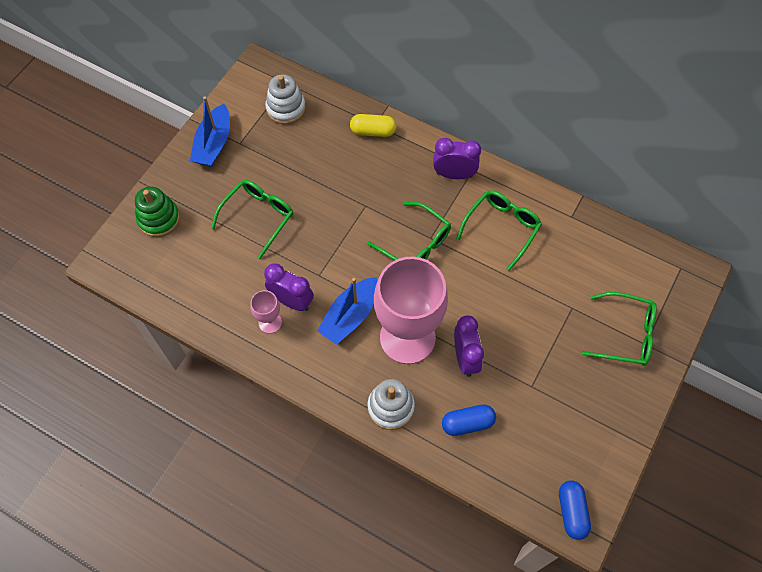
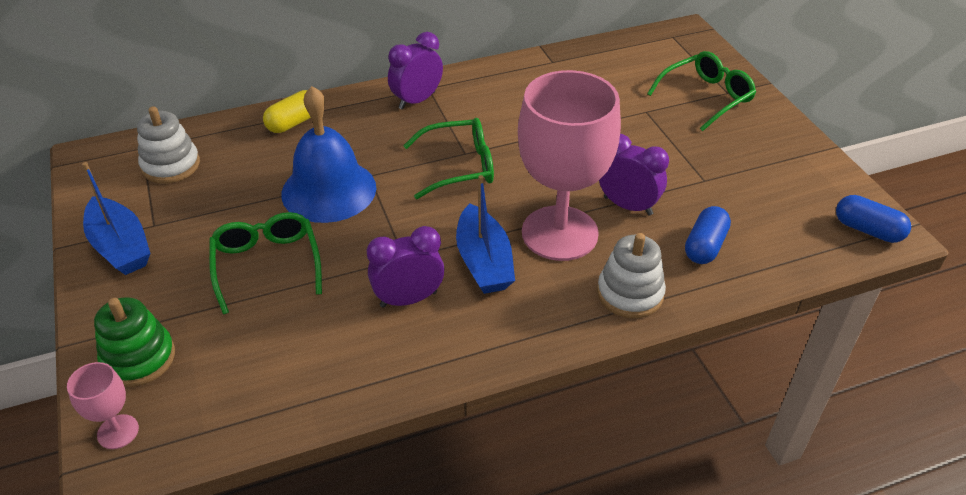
camera: 50 degrees left, 20 degrees down
pink goblet [250,290,282,334] -> pink goblet moved to [67,362,139,449]
green glasses [456,190,542,271] -> none
none -> blue bell [281,86,376,223]

